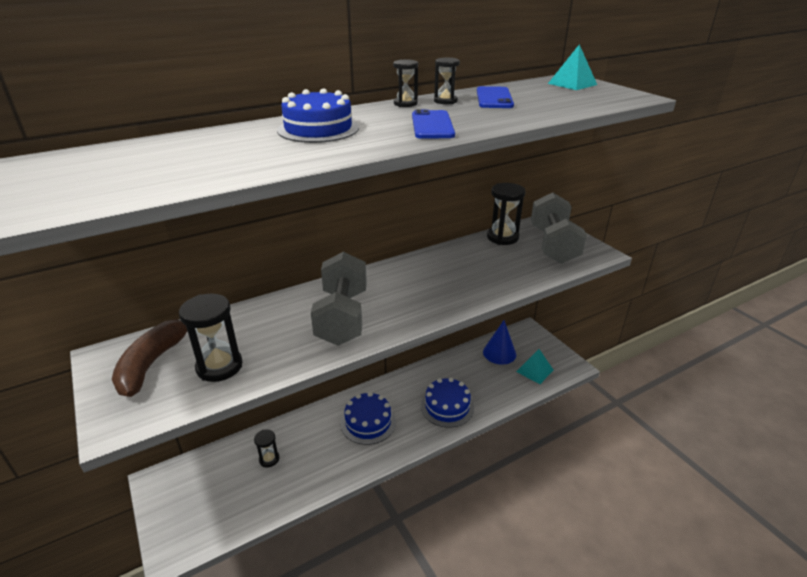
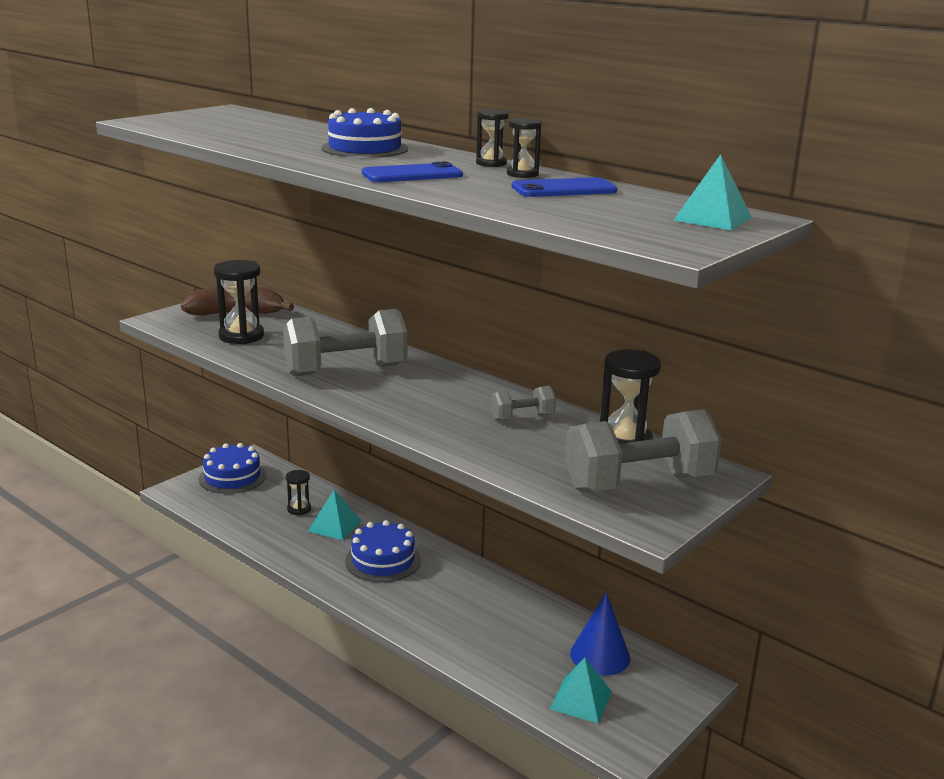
camera: 70 degrees right, 10 degrees down
blue cake [421,378,474,428] -> blue cake moved to [199,443,266,494]
none -> turquoise pyramid [308,490,362,540]
none -> grey dumbbell [490,386,556,421]

